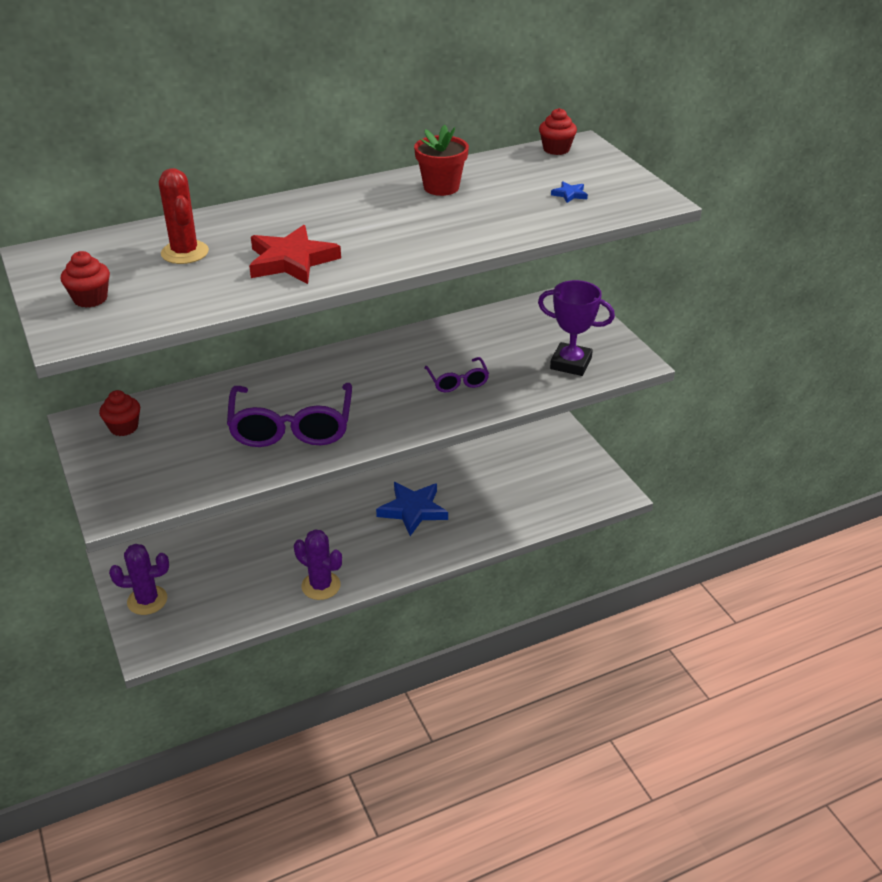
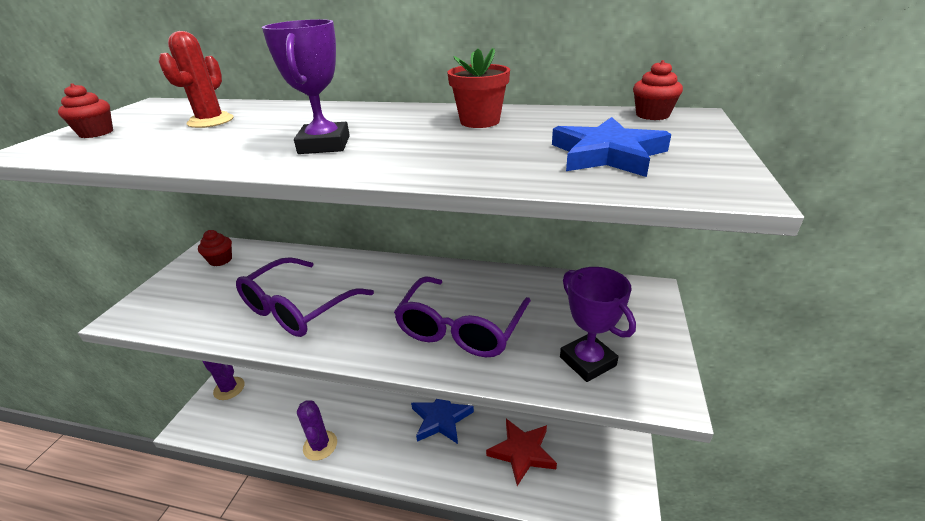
camera: 40 degrees right, 5 degrees down
red star [249,225,341,284] -> red star moved to [486,419,557,486]
purple glasses [425,357,489,392] -> purple glasses [394,276,531,357], size x1.96
blue star [551,181,588,203] -> blue star [552,117,671,177], size x2.32
none -> purple trophy [262,19,350,154]

